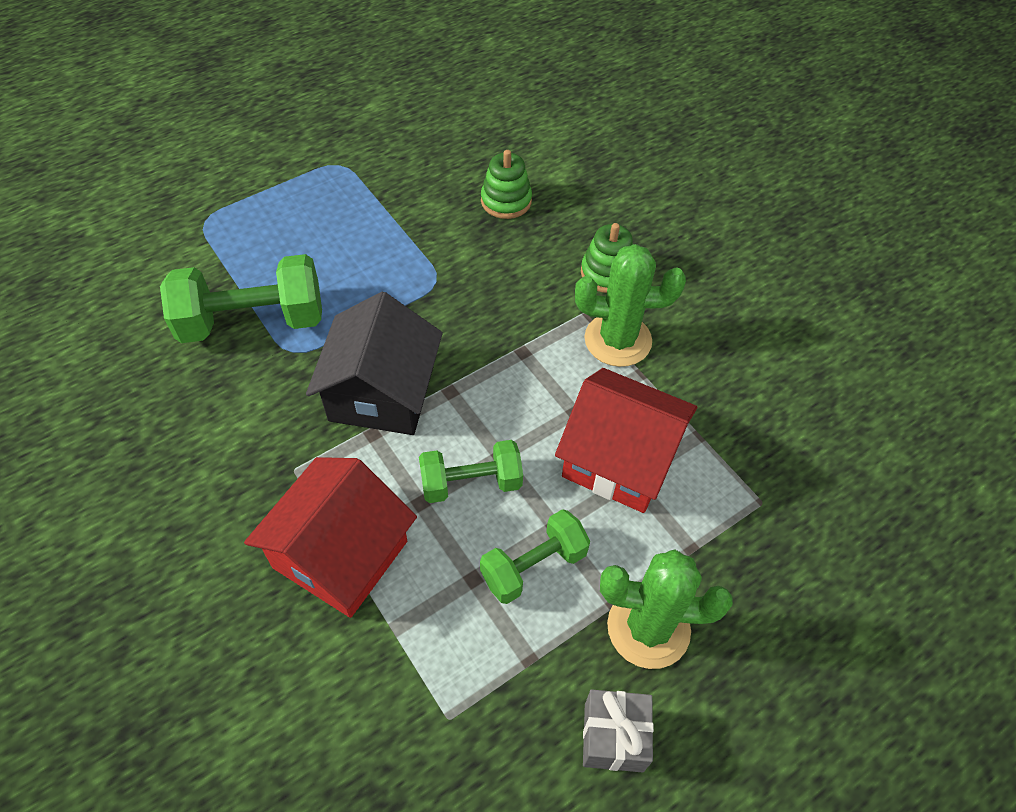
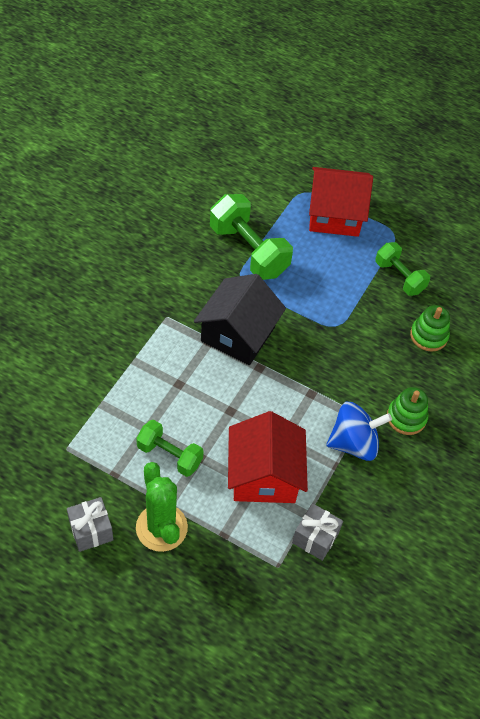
camera: 60 degrees right, 0 degrees up
red house [244,457,417,618] -> red house moved to [309,167,373,237]
black house [306,292,443,435] -> black house turned 45 degrees counterclockwise [194,274,286,365]
green dumbbell [419,440,523,503] -> green dumbbell moved to [375,242,430,296]
green cactus [575,244,686,367] -> blue spinning top [326,402,392,461]
none -> grey gift [292,503,343,561]

